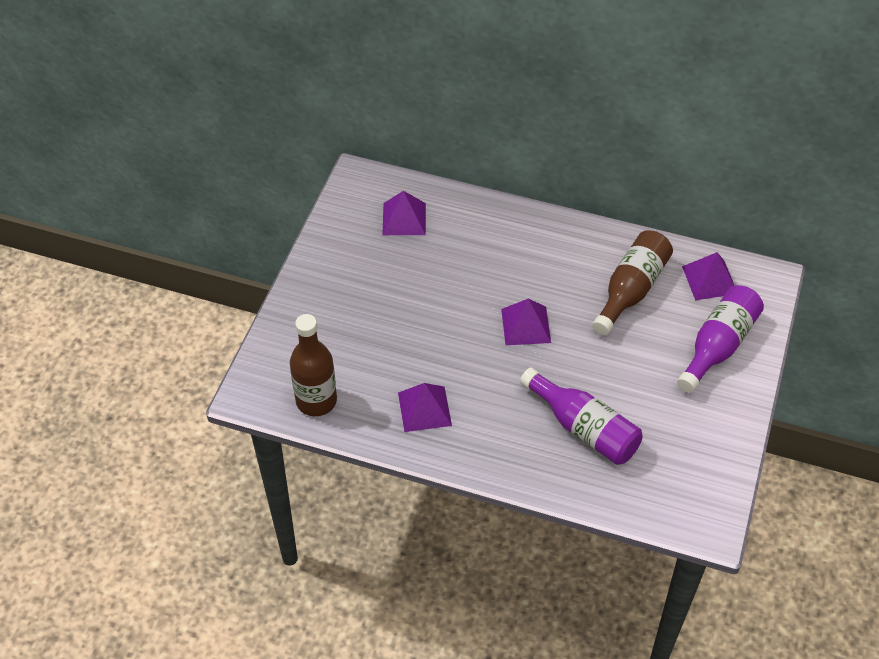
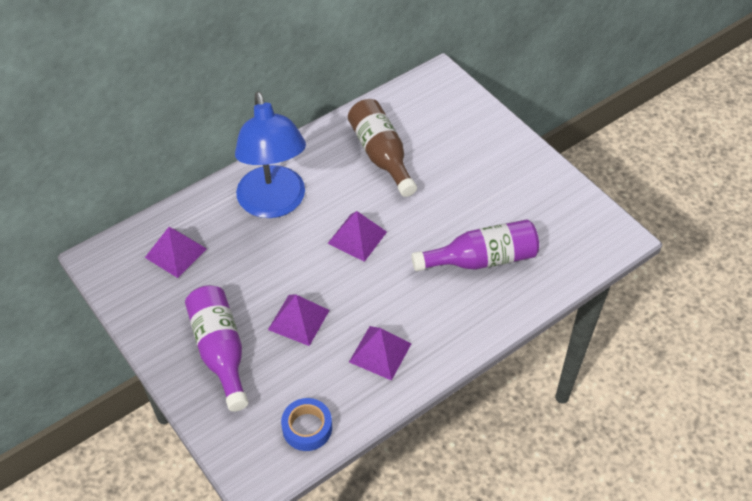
camera: 55 degrees left, 0 degrees up
brown bottle [290,314,337,416] -> blue tape [281,398,332,451]
purple bottle [677,285,764,393] -> purple bottle moved to [185,285,248,412]
purple pyramid [682,252,735,301] -> purple pyramid moved to [268,295,330,346]
none -> blue lamp [235,92,306,218]

